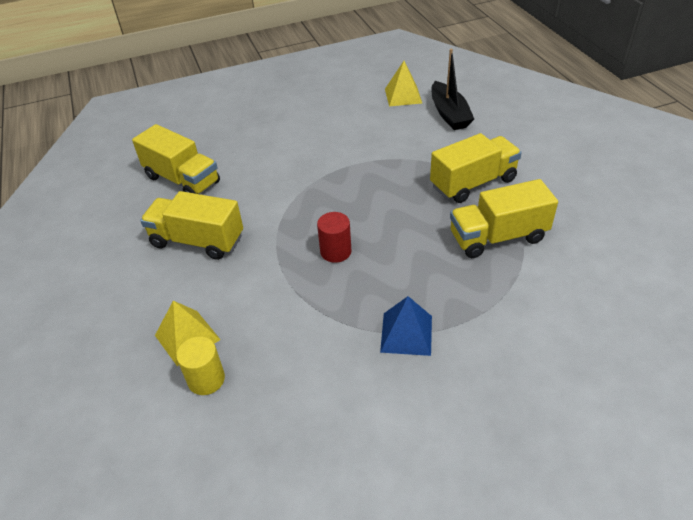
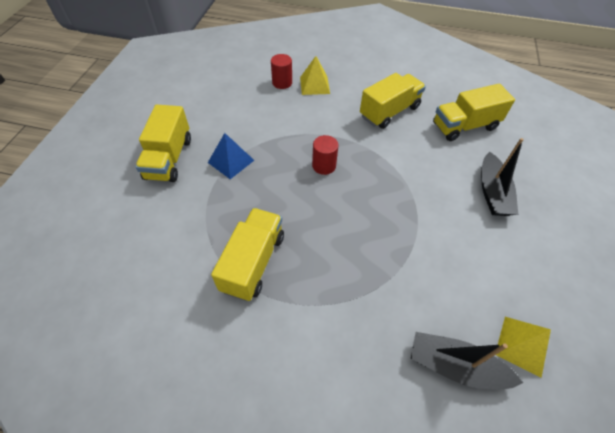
camera: 120 degrees right, 10 degrees up
yellow cylinder [176,336,225,395] -> red cylinder [271,54,292,89]
yellow truck [430,133,522,203] -> yellow truck moved to [135,104,191,182]
none -> black boat [481,138,524,216]

